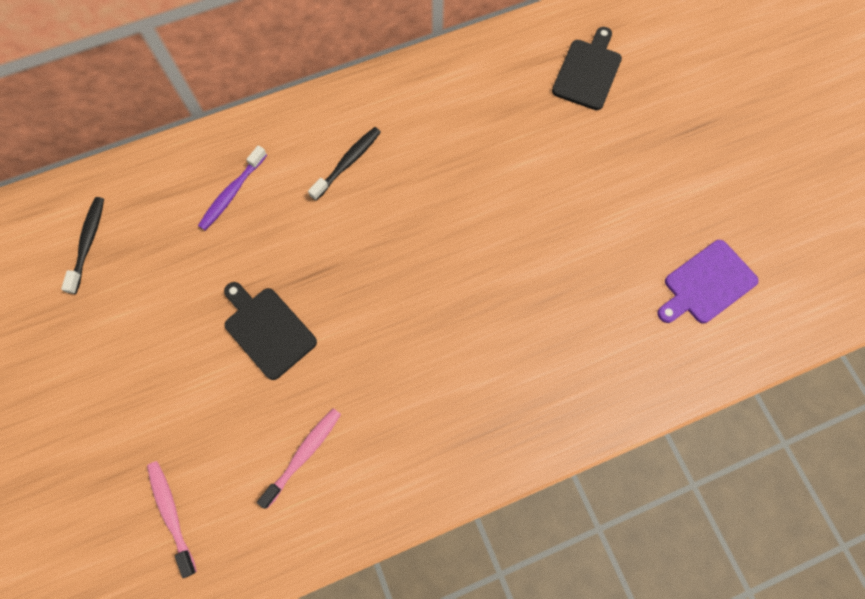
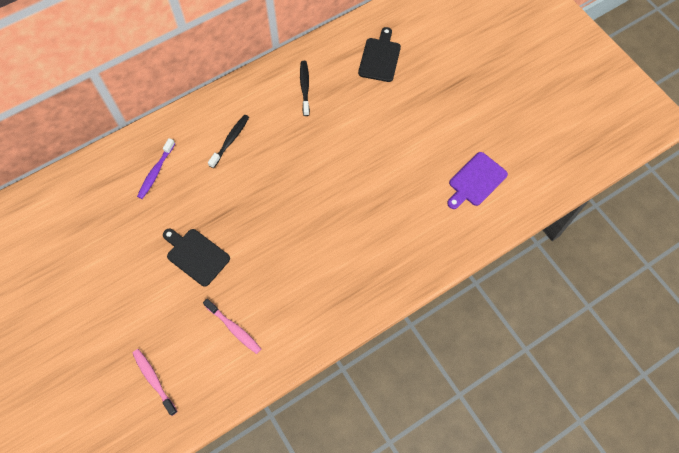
camera: 10 degrees left, 5 degrees down
black toothbrush [61,197,104,294] -> black toothbrush moved to [300,61,310,116]
pink toothbrush [257,408,341,509] -> pink toothbrush turned 105 degrees clockwise [203,299,261,354]

